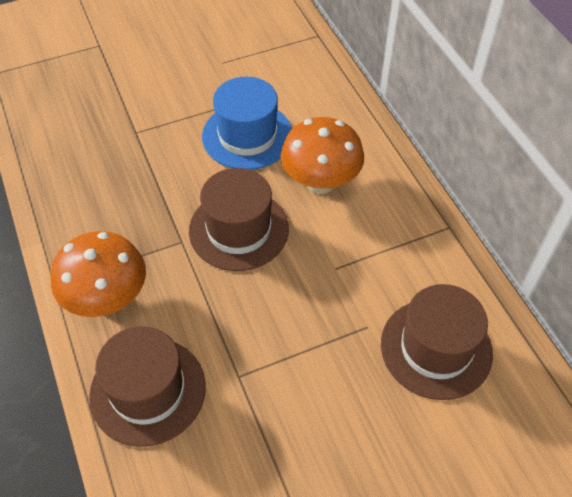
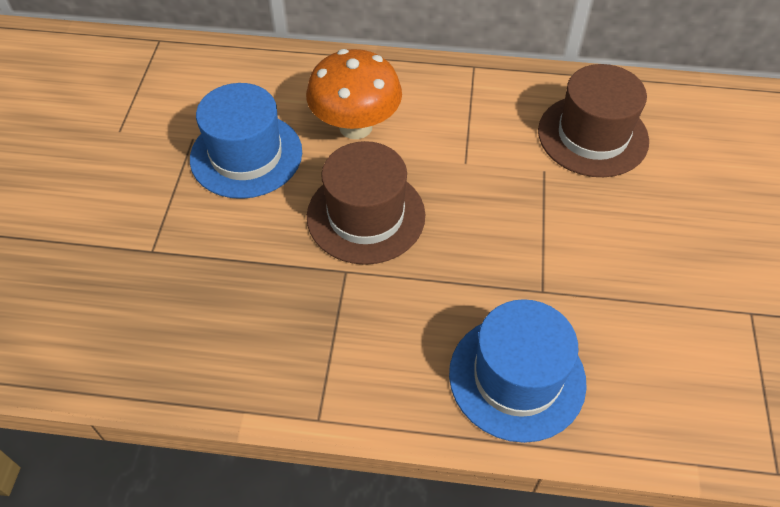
camera: 60 degrees left, 0 degrees up
orange mushroom [51,231,146,317] -> none
brown hat [89,326,206,447] -> blue hat [449,299,587,443]

